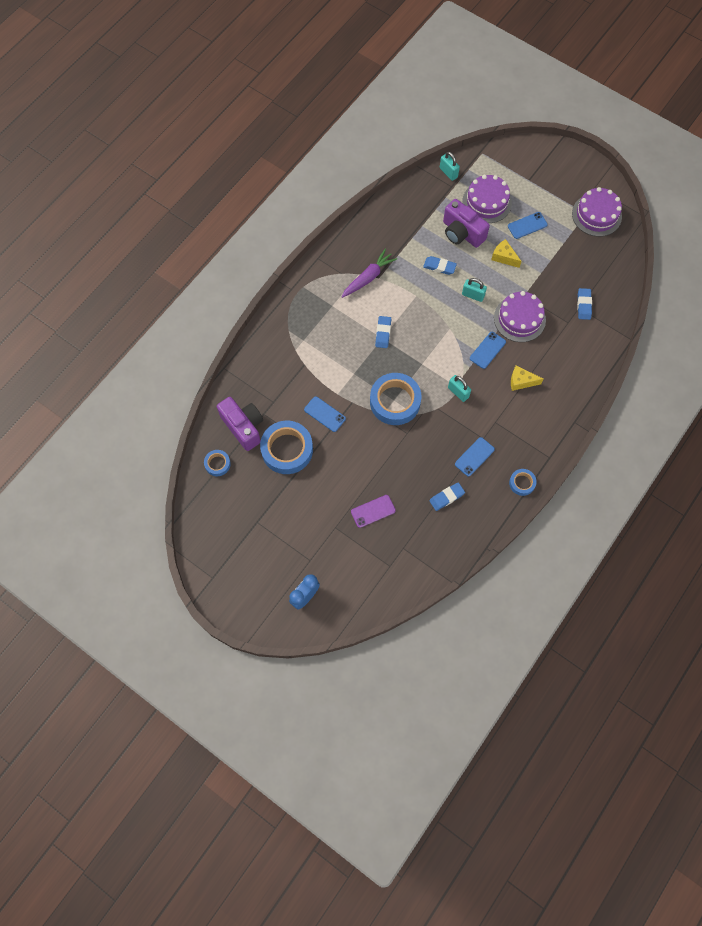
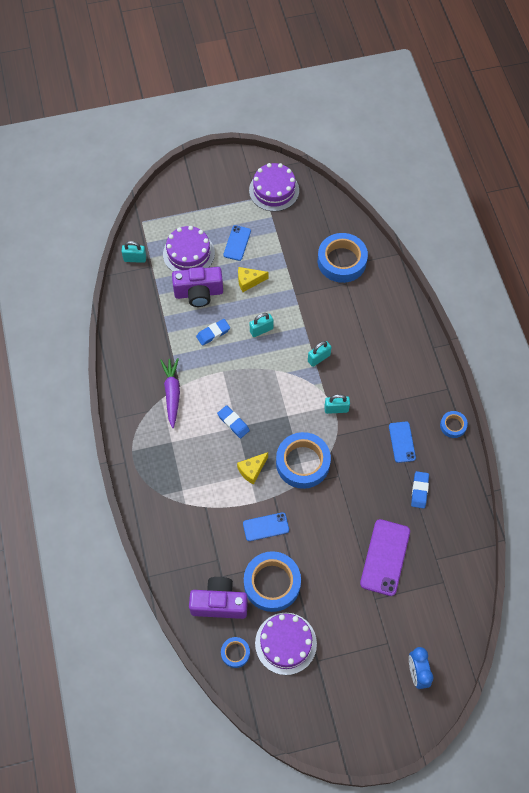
camera: 50 degrees left, 5 degrees down
purple phone [351,495,396,528] -> purple phone [360,519,410,596], size x1.65
blue phone [470,332,506,369] -> turquoise padlock [308,341,332,367]
purple cake [494,291,546,342] -> purple cake moved to [255,613,317,675]
yellow cheese [511,365,544,391] -> yellow cheese moved to [237,452,268,485]
blue eraser [577,288,592,320] -> blue tape [318,233,368,283]

